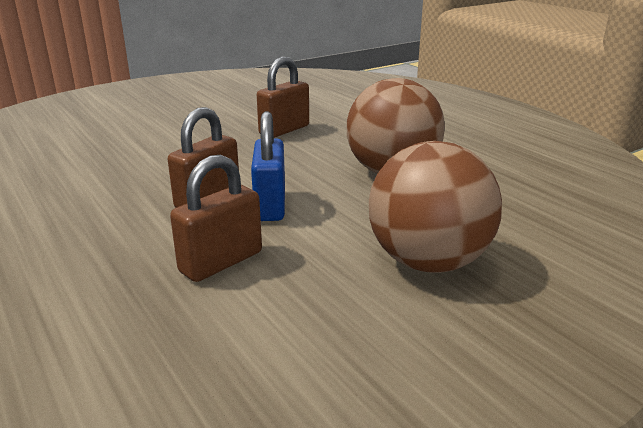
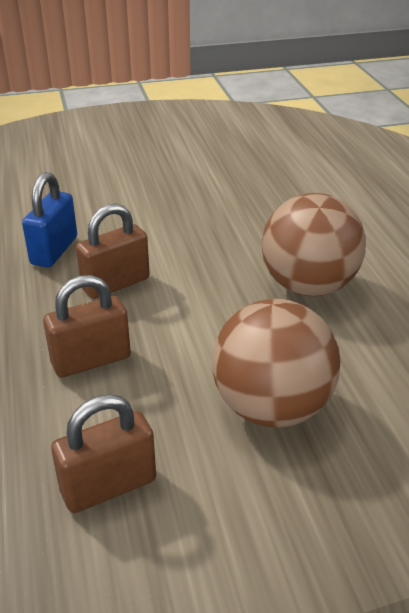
camera: 20 degrees right, 10 degrees up
blue padlock [251,111,285,221] -> blue padlock moved to [22,172,77,267]
brown padlock [257,57,309,138] -> brown padlock moved to [51,394,156,513]

